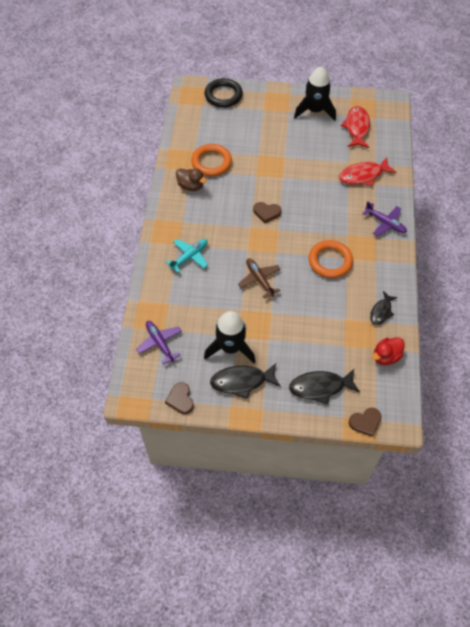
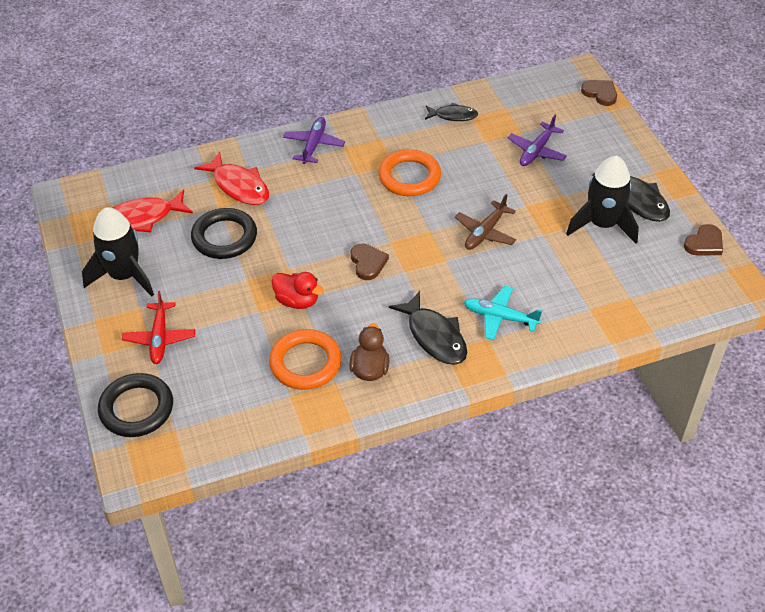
camera: 115 degrees left, 10 degrees down
purple plane [136,321,182,365] -> purple plane moved to [508,115,567,166]
black fish [289,369,360,405] -> black fish moved to [389,291,467,365]
red duck [372,337,405,365] -> red duck moved to [272,272,324,309]
none -> red plane [122,291,195,364]
none -> black ring [191,208,257,259]

